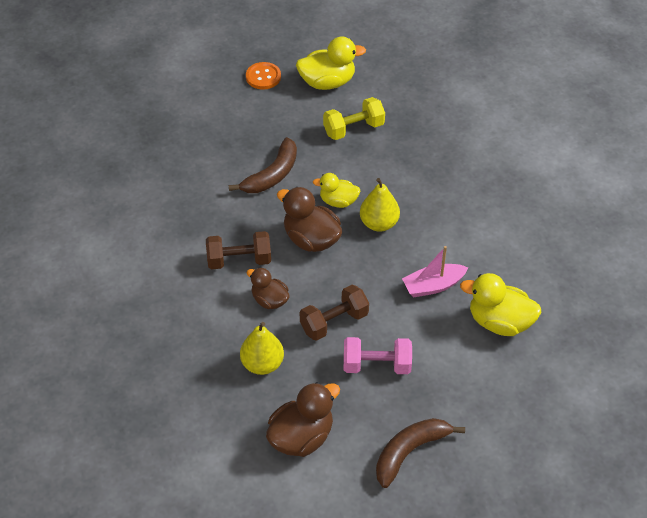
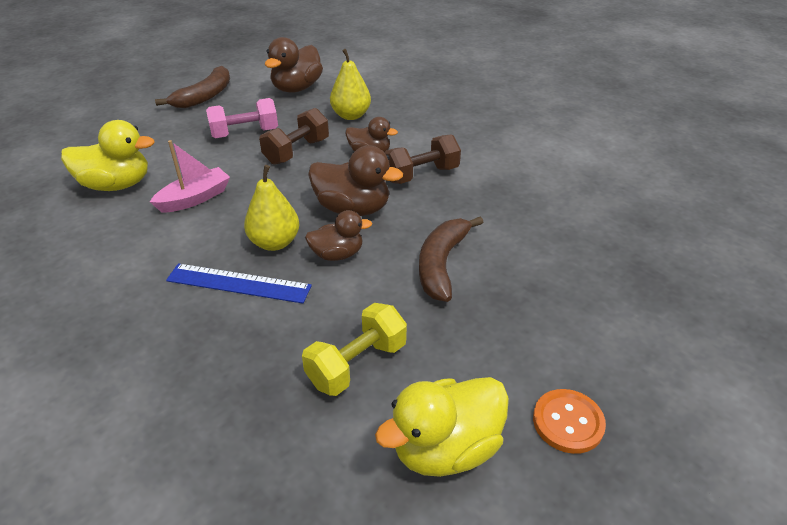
camera: 160 degrees right, 10 degrees down
yellow duck [313,173,361,208] -> brown duck [305,210,372,261]
none -> blue ruler [166,263,312,303]

